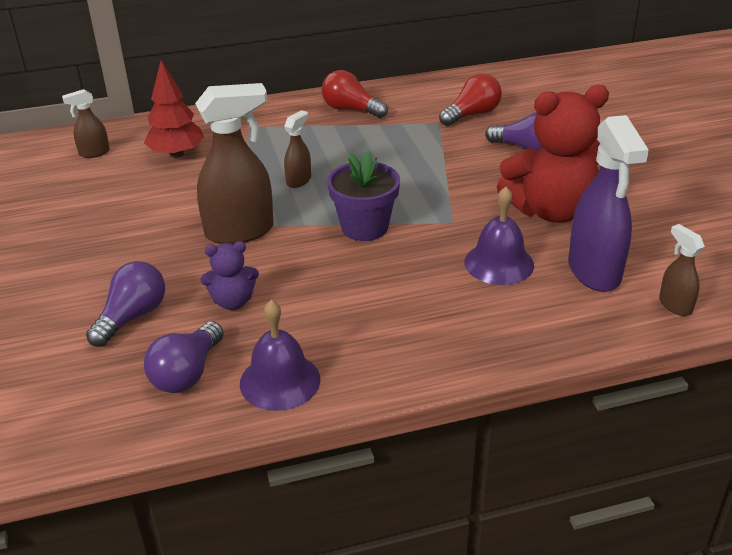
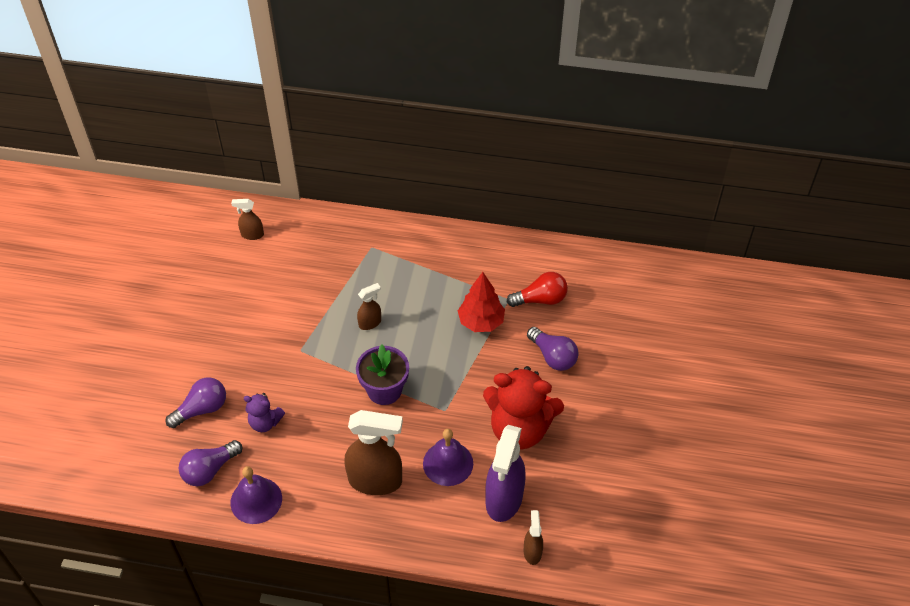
camera: 25 degrees right, 15 degrees up
red tree [144,60,204,158] -> red tree moved to [458,272,505,332]
brown spray bottle [195,83,274,244] -> brown spray bottle moved to [344,410,403,495]
red light bulb [321,70,388,118] -> none

